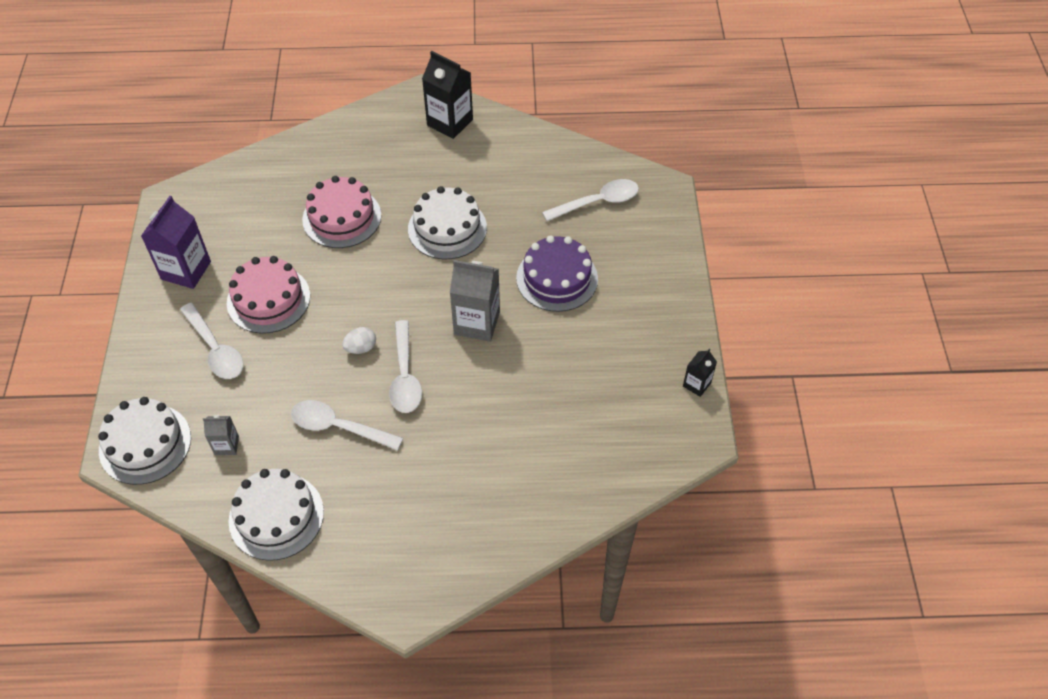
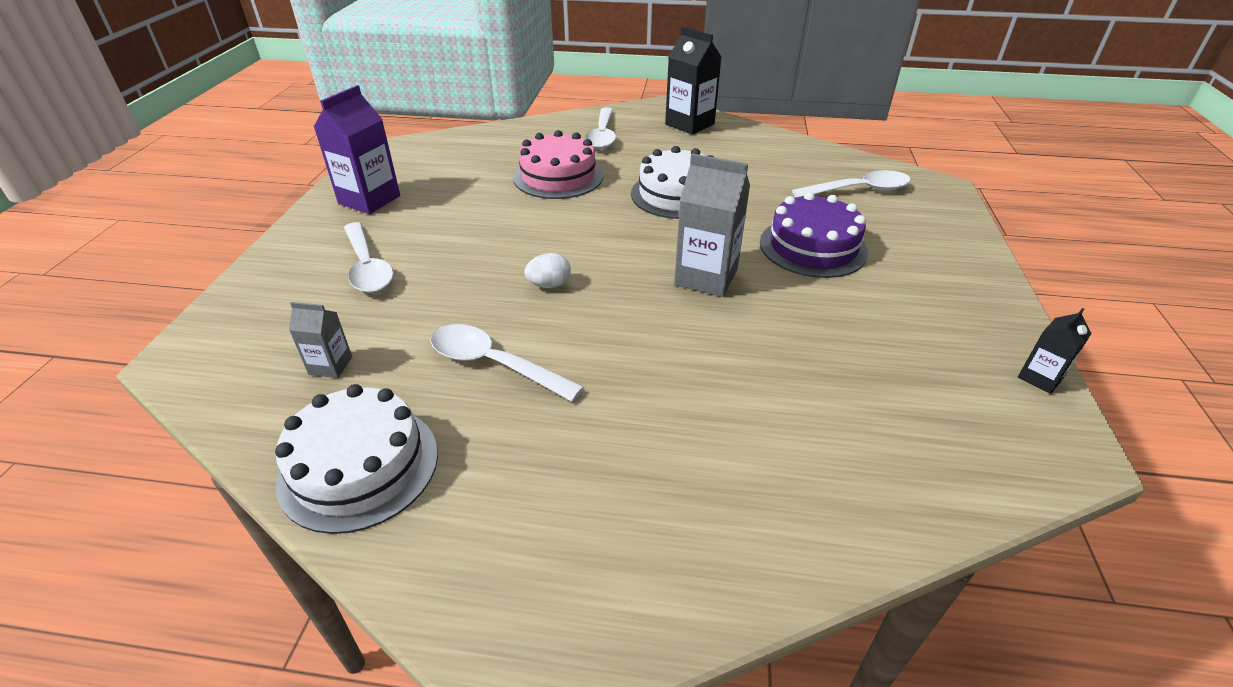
camera: 10 degrees right, 15 degrees down
white cake [98,397,191,485] -> none
pink cake [227,256,310,334] -> none
white spoon [389,320,422,413] -> white spoon moved to [585,107,616,149]

